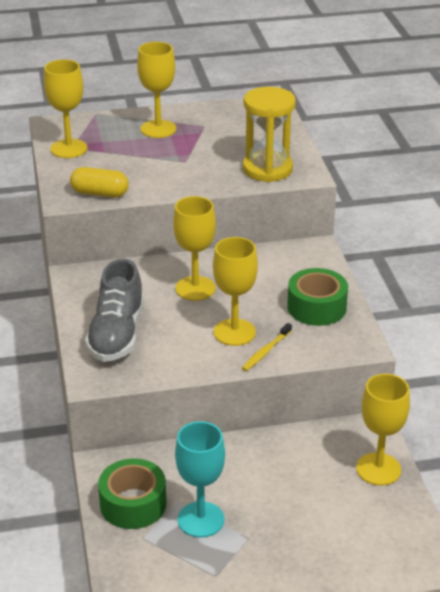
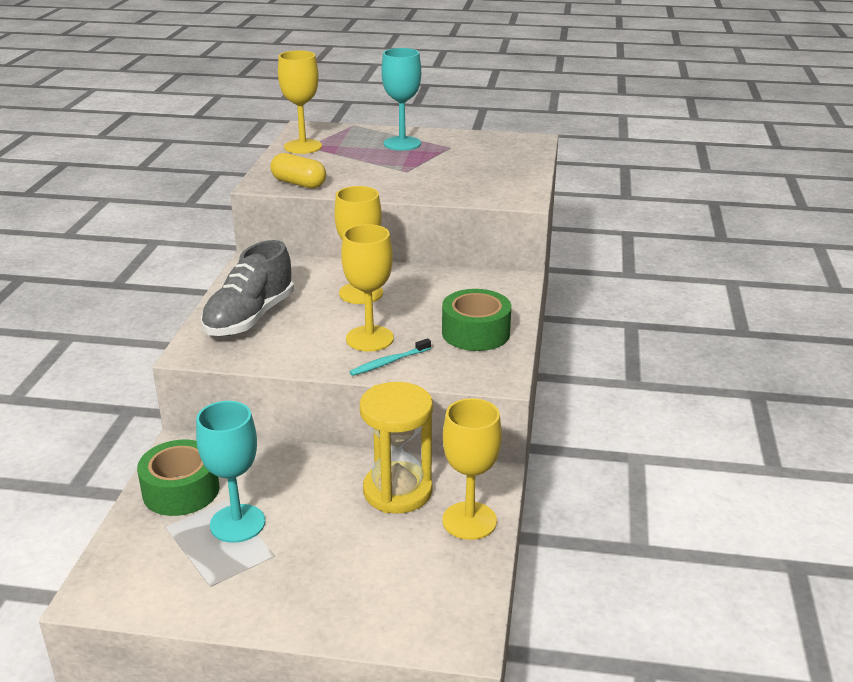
camera: 20 degrees right, 5 degrees down
yellow goblet [137,42,176,138] -> turquoise goblet [381,48,421,151]
yellow toothbrush [242,323,292,371] -> turquoise toothbrush [349,338,431,376]
yellow hourglass [243,87,296,182] -> yellow hourglass moved to [360,382,433,514]

